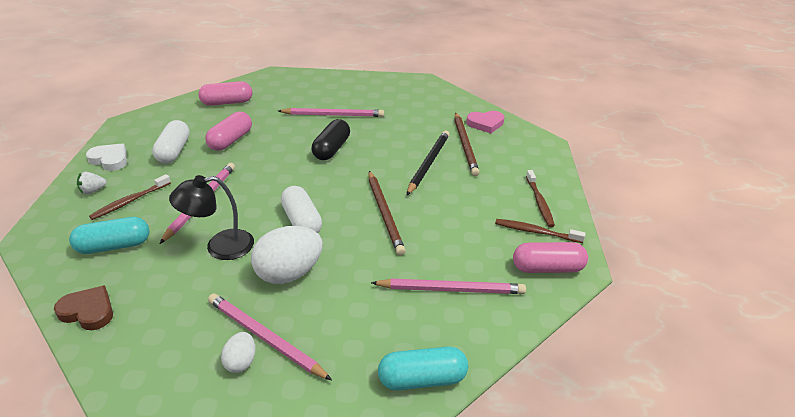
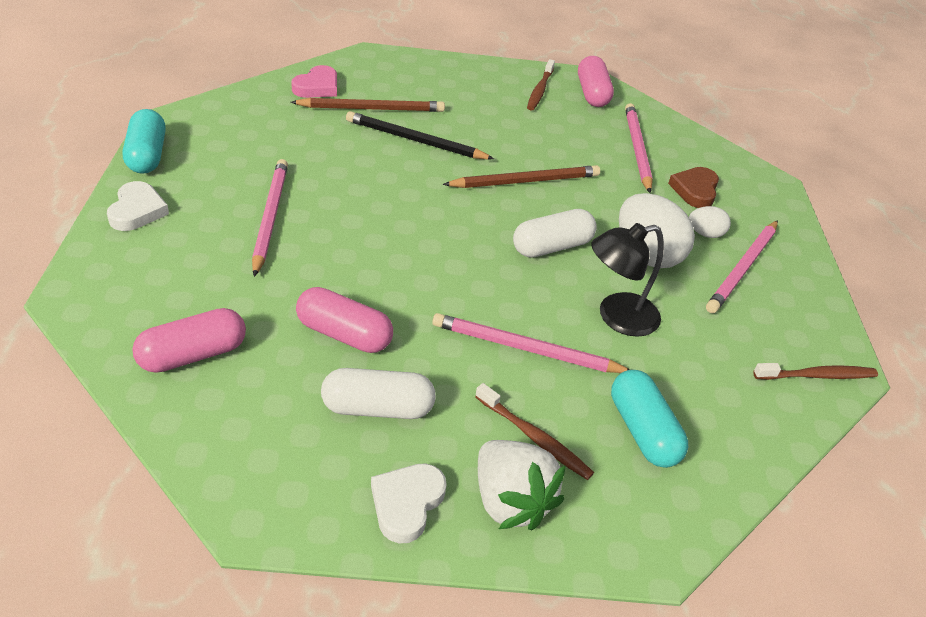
camera: 95 degrees left, 5 degrees up
brown heart [54,285,113,330] -> brown heart moved to [668,167,719,208]
white strawberry [77,172,107,194] -> white strawberry [478,440,566,530], size x2.00
black lamp [169,175,254,260] -> black lamp turned 90 degrees clockwise [591,223,664,337]
pink capsule [198,81,252,106] -> pink capsule turned 75 degrees clockwise [132,308,246,373]
white egg [221,332,255,373] -> white egg moved to [689,206,731,238]
black capsule [312,119,350,160] -> none
turquoise capsule [378,346,468,390] -> turquoise capsule moved to [123,109,166,174]
pink heart [466,111,505,133] -> pink heart turned 45 degrees clockwise [291,65,337,98]
brown toothbrush [526,170,555,227] -> brown toothbrush moved to [753,363,878,380]
none -> white heart [107,181,169,231]

